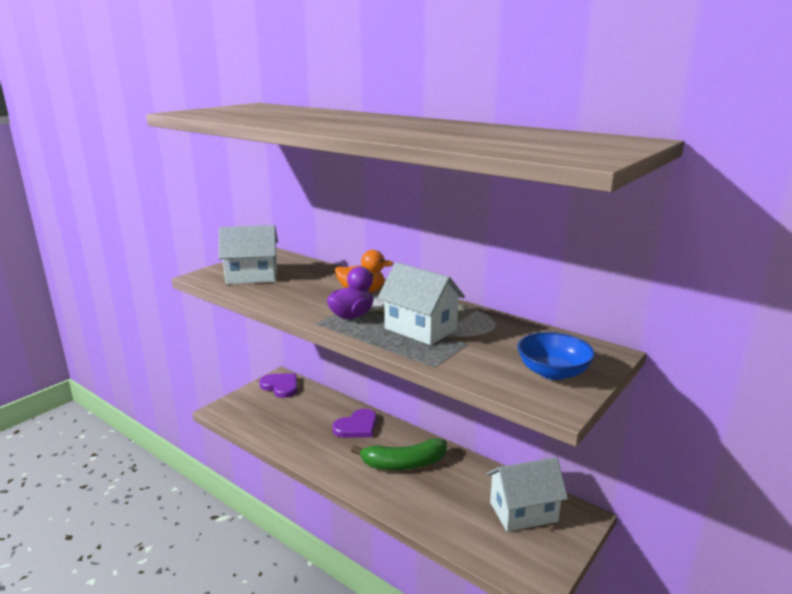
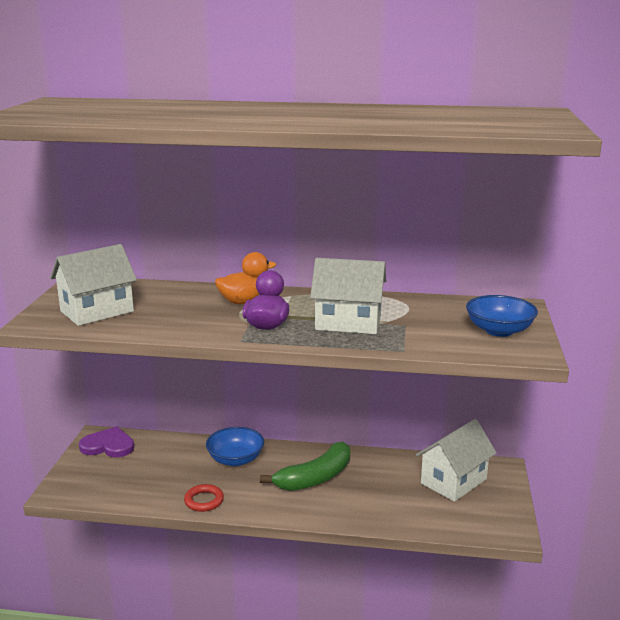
camera: 30 degrees left, 0 degrees up
purple heart [332,409,377,438] -> blue bowl [206,427,264,466]
none -> red ring [184,484,224,512]

